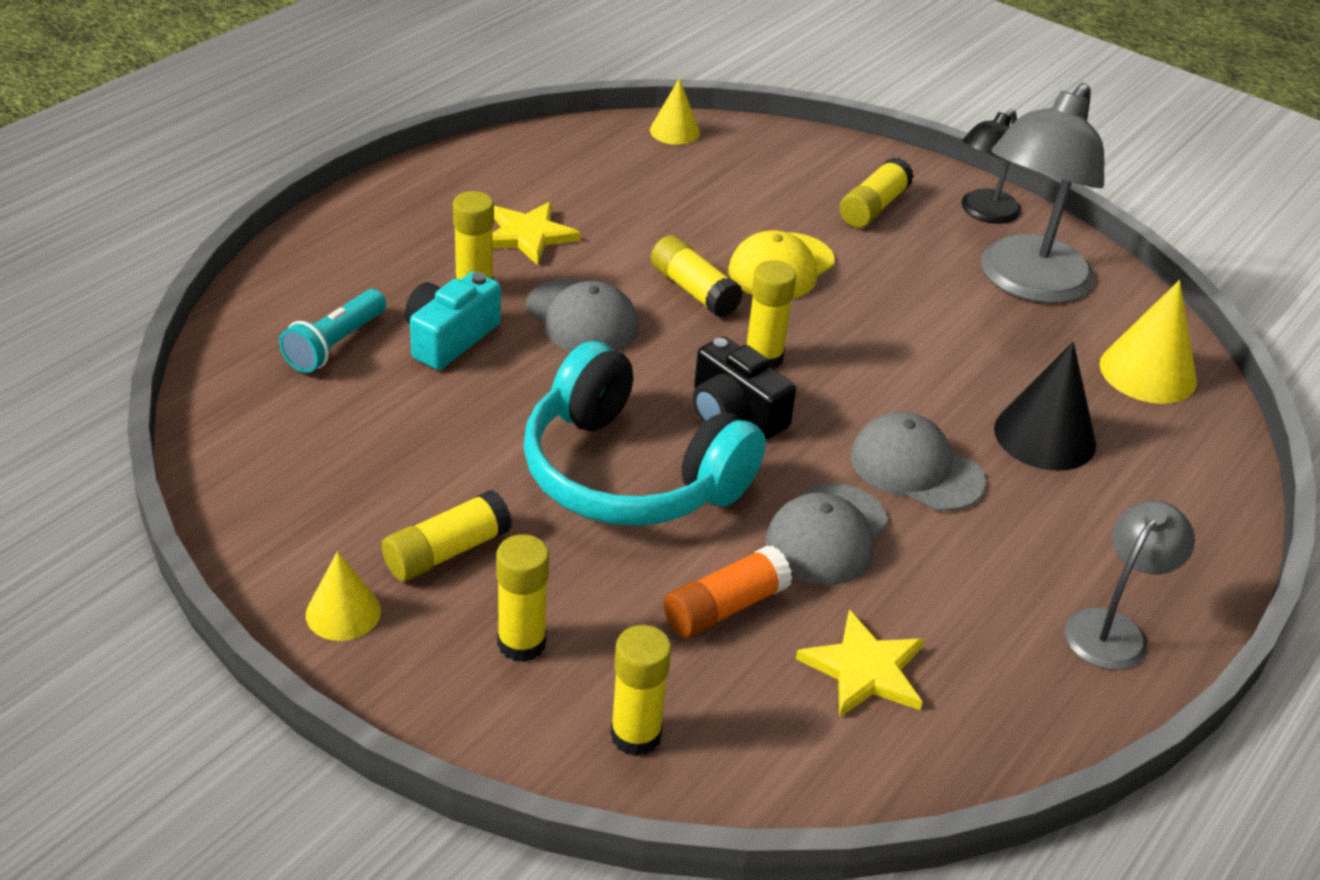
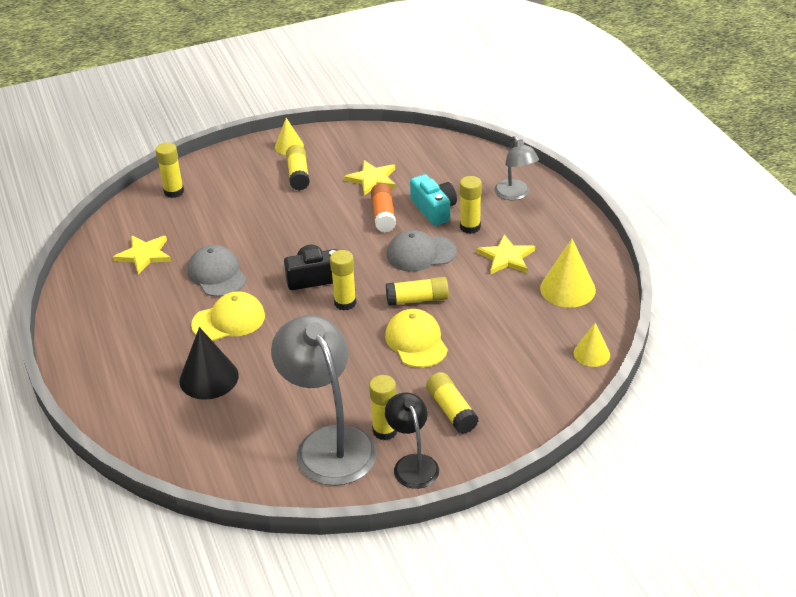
camera: 125 degrees right, 0 degrees up
turquoise flashlight [279,289,386,373] -> none
yellow glue stick [496,534,549,662] -> yellow glue stick moved to [369,375,397,440]
turquoise headphones [524,341,766,526] -> none
orange glue stick [663,545,792,638] -> orange glue stick moved to [371,183,396,232]
grey cap [850,412,986,511] -> yellow cap [191,291,265,341]
grey lamp [1065,500,1195,670] -> grey lamp moved to [494,136,539,200]
yellow cone [1099,280,1197,404] -> yellow cone moved to [540,239,596,308]
none -> yellow star [344,160,396,196]

